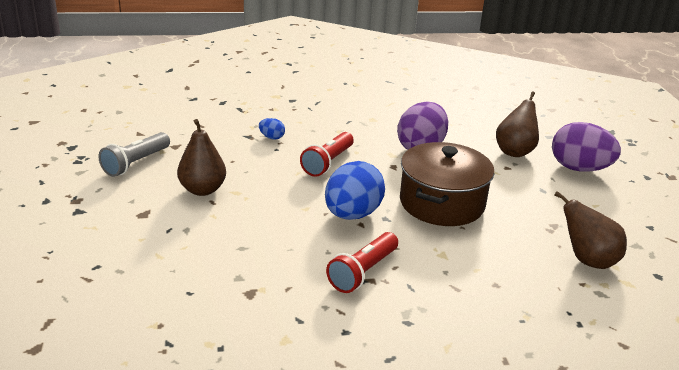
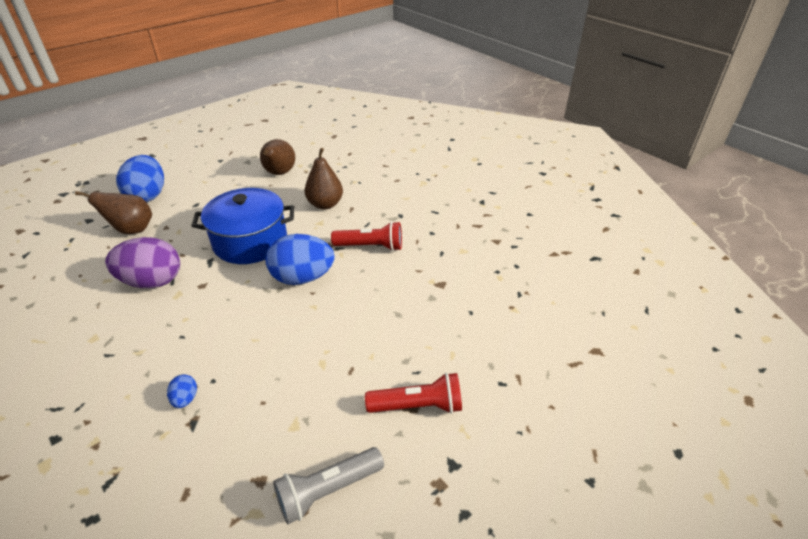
camera: 120 degrees left, 10 degrees up
grey flashlight [99,132,170,177] -> grey flashlight turned 150 degrees clockwise [273,447,384,524]
brown pear [177,119,226,196] -> brown pear moved to [305,148,343,210]
red flashlight [300,132,354,177] -> red flashlight moved to [365,373,462,414]
brown pot [400,142,494,226] -> blue pot [191,188,294,264]
purple egg [552,122,621,172] -> blue egg [116,155,164,202]

